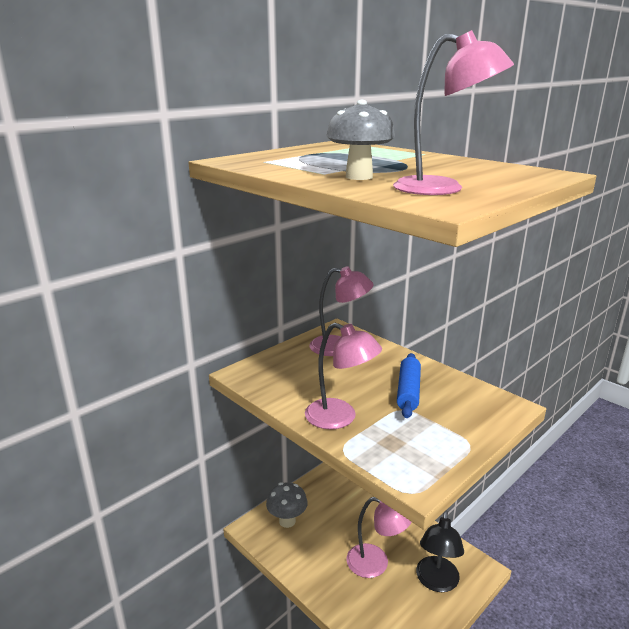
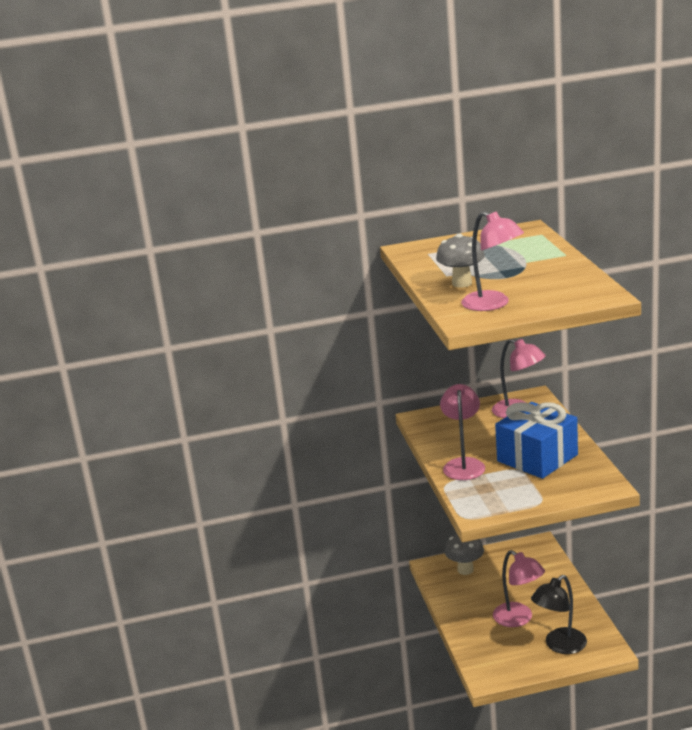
camera: 35 degrees right, 0 degrees up
pink lamp [305,323,382,429] -> pink lamp turned 150 degrees counterclockwise [440,384,485,480]
blue rolling pin [397,353,421,418] -> blue gift [495,402,578,479]

